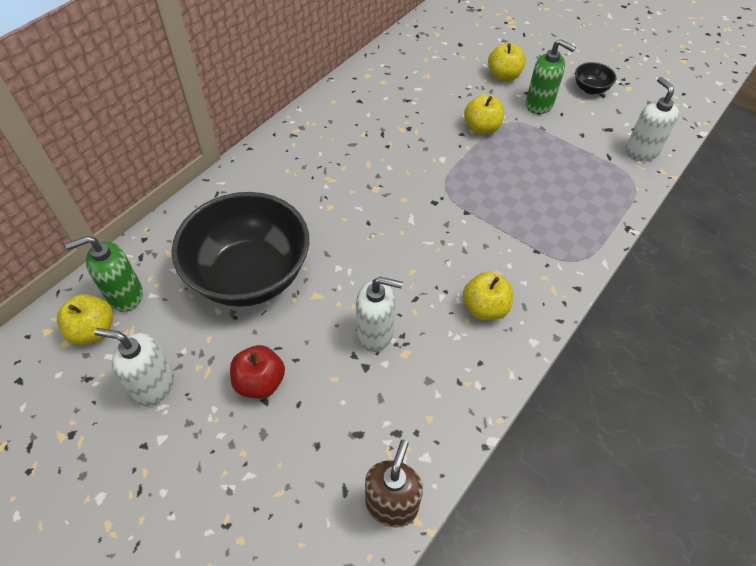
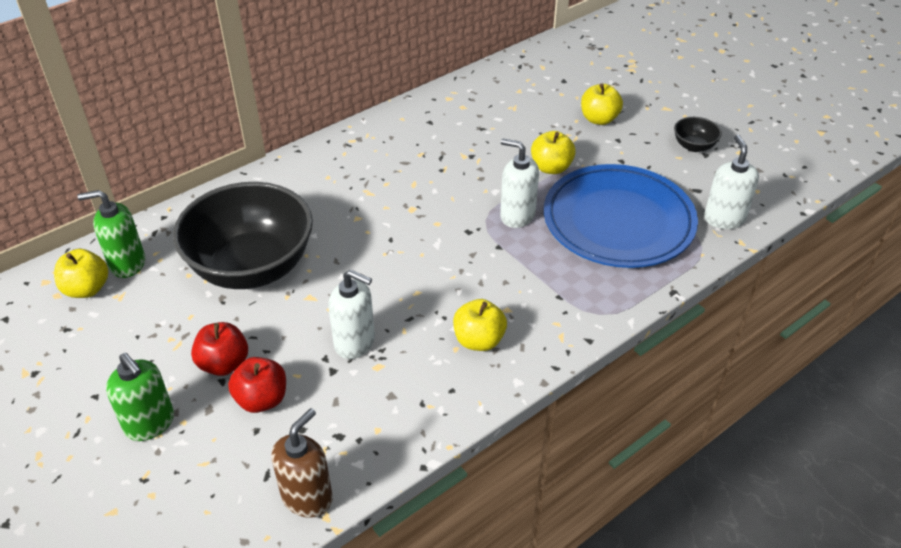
camera: 15 degrees right, 10 degrees down
white soap dispenser [94,328,174,406] -> white soap dispenser moved to [500,138,539,228]
green soap dispenser [526,39,576,114] -> green soap dispenser moved to [106,353,174,441]
none -> red apple [228,357,286,413]
none -> blue plate [544,164,698,268]

